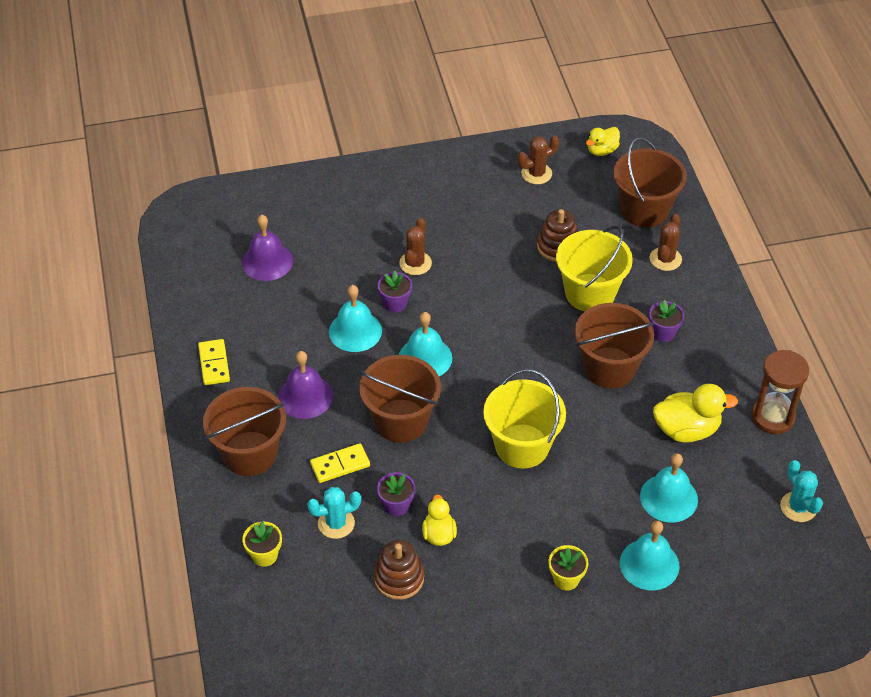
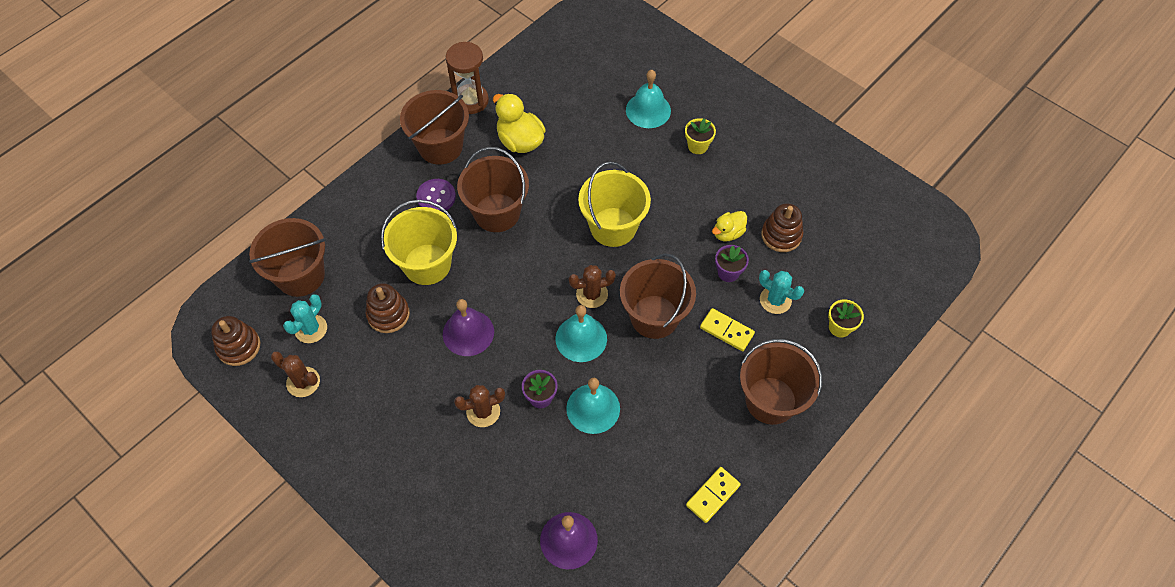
camera: 125 degrees left, 10 degrees up
purple bell [278,351,333,419] -> purple bell moved to [443,299,494,356]
yellow duck [586,127,620,156] -> brown stacking toy [211,316,261,366]
turquoise bell [640,453,698,522] -> none
purple flower pot [649,300,684,342] -> purple button [416,179,456,212]
brown cactus [650,214,682,271] -> brown cactus moved to [569,265,616,308]
turquoise cactus [780,460,823,522] -> turquoise cactus moved to [283,294,327,343]
none -> brown bucket [400,90,469,165]

